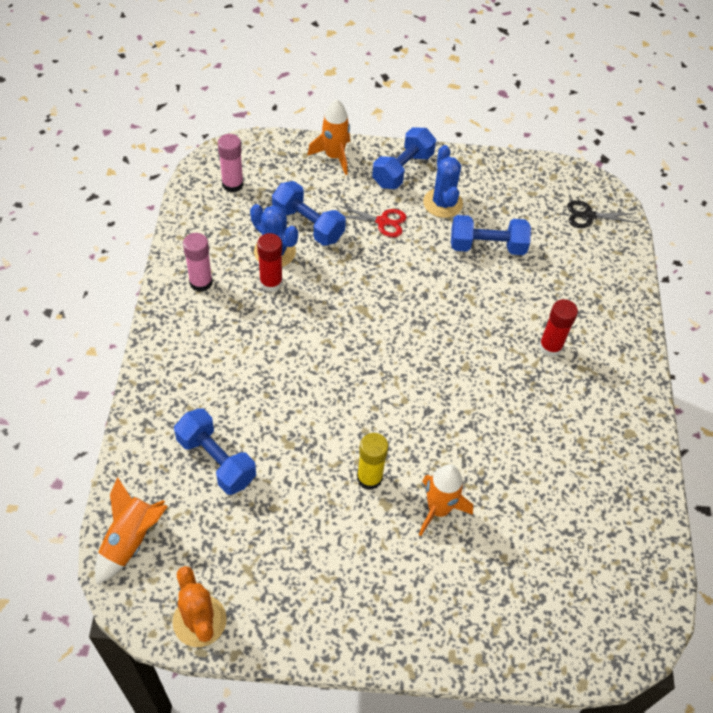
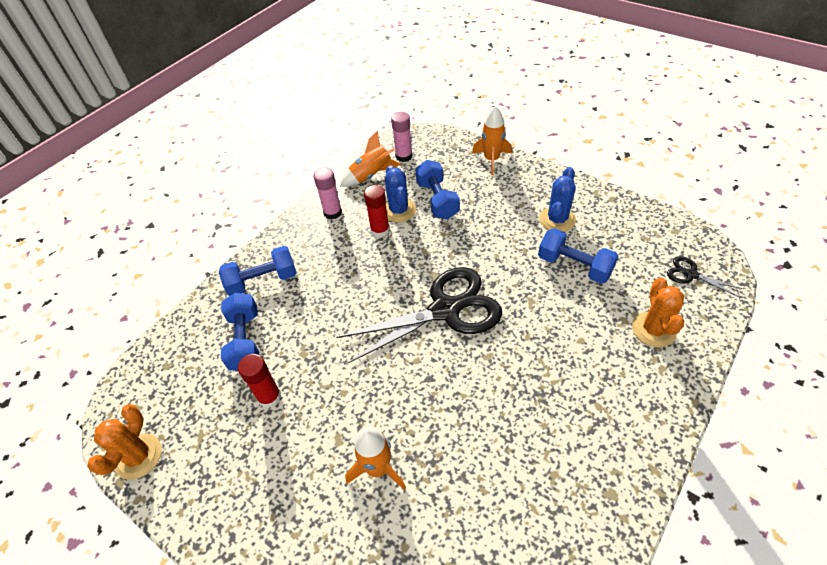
camera: 40 degrees right, 5 degrees down
orange rocket [95,477,168,584] -> orange rocket moved to [340,131,401,187]
red scissors [338,205,407,237] -> none
yellow glue stick [357,433,388,490] -> none
blue dumbbell [372,127,436,189] -> blue dumbbell moved to [219,246,296,296]
red glue stick [539,299,578,357] -> red glue stick moved to [238,354,282,408]
none -> black scissors [336,267,502,364]
none -> orange cactus [632,278,684,347]

